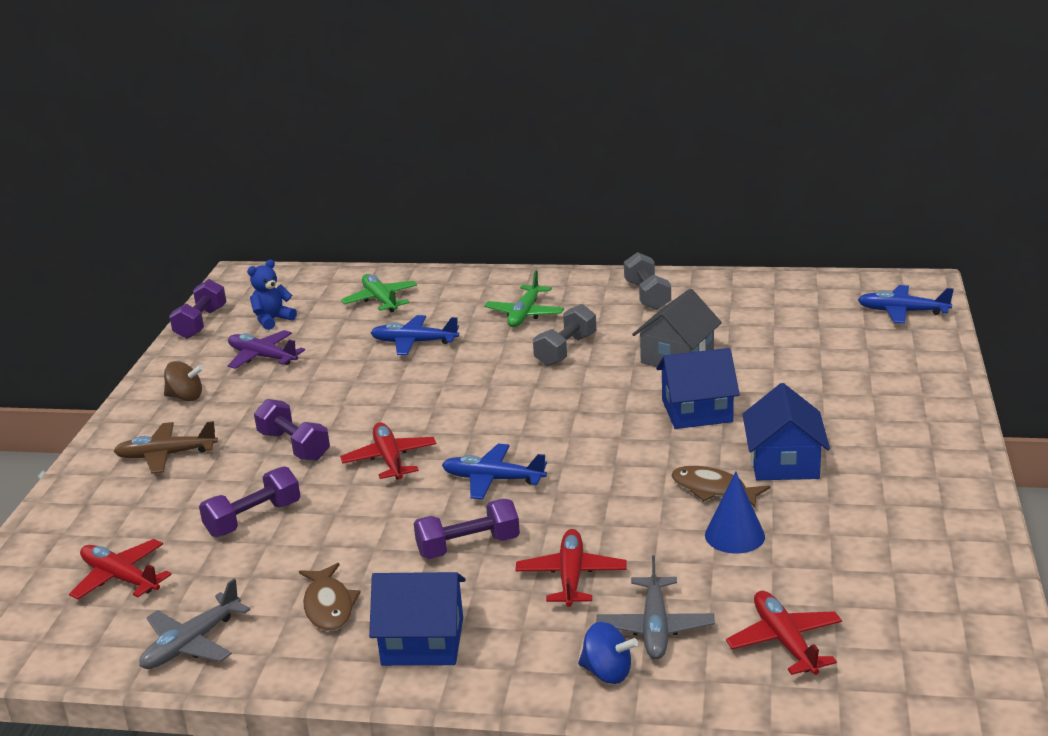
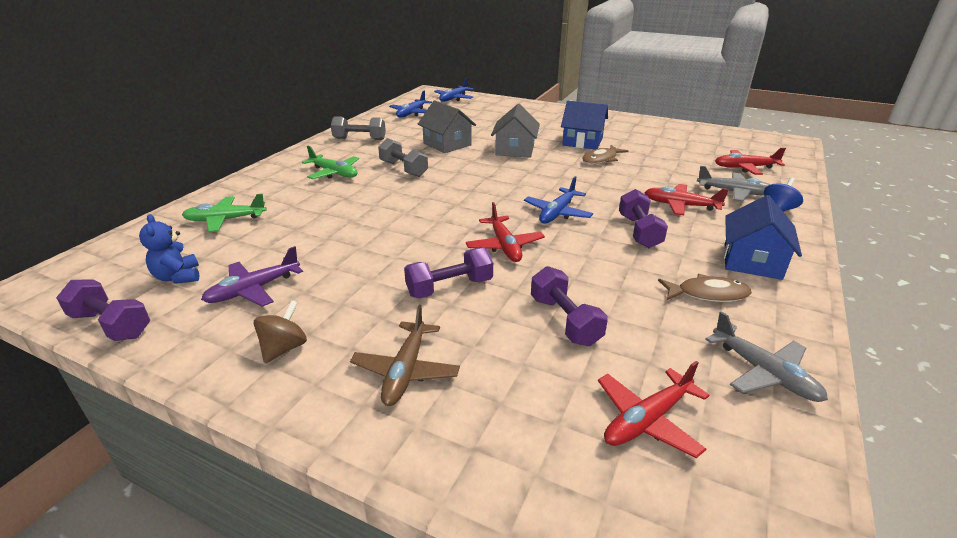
camera: 75 degrees left, 5 degrees up
red plane [340,422,437,480] -> red plane turned 105 degrees counterclockwise [466,202,545,262]
blue plane [370,315,459,355] -> blue plane moved to [389,90,432,118]
blue house [656,348,740,429] -> grey house [491,104,540,158]
blue cone [705,471,765,554] -> none

